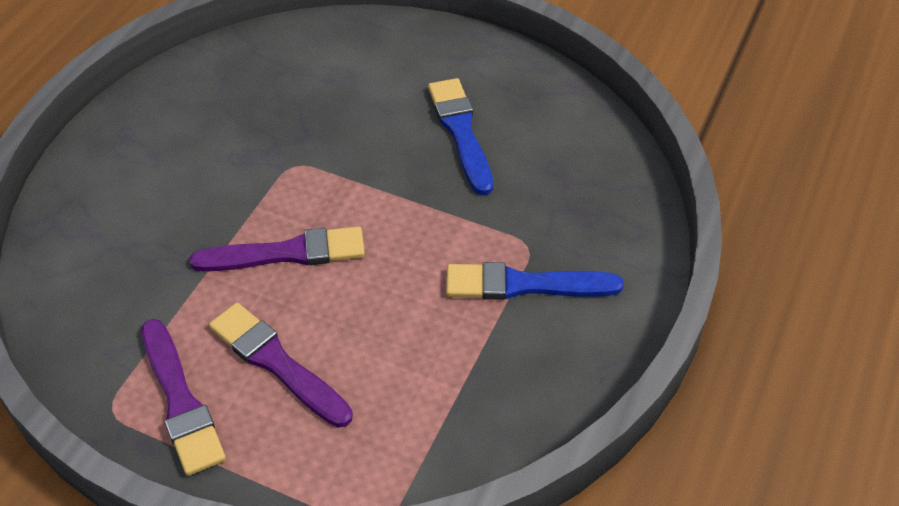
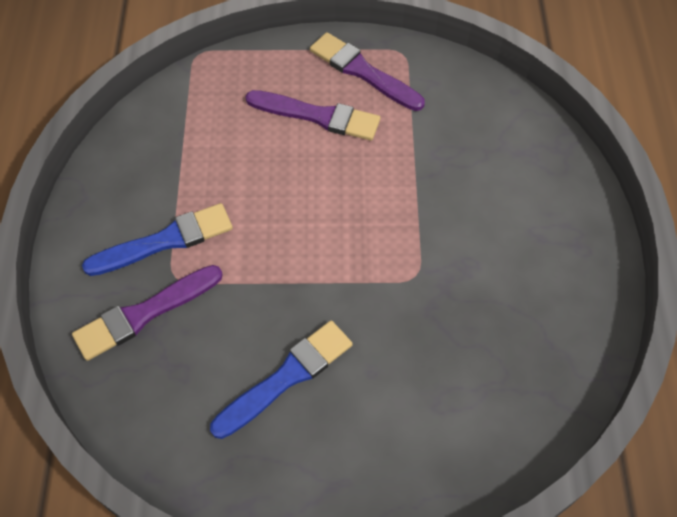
camera: 155 degrees right, 10 degrees up
purple brush [190,226,365,272] -> purple brush moved to [72,265,223,361]
blue brush [428,78,493,195] -> blue brush turned 90 degrees counterclockwise [210,320,353,439]

